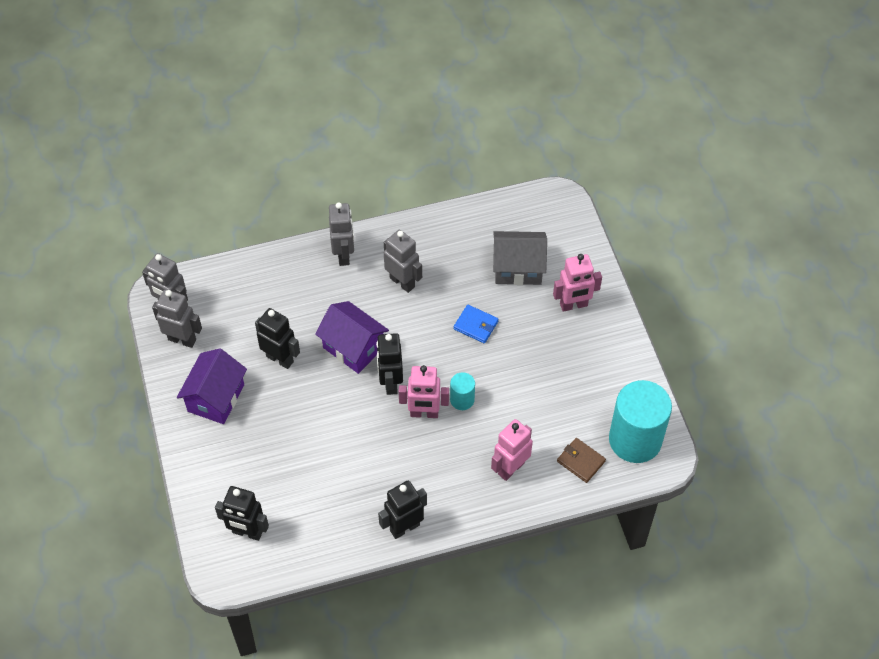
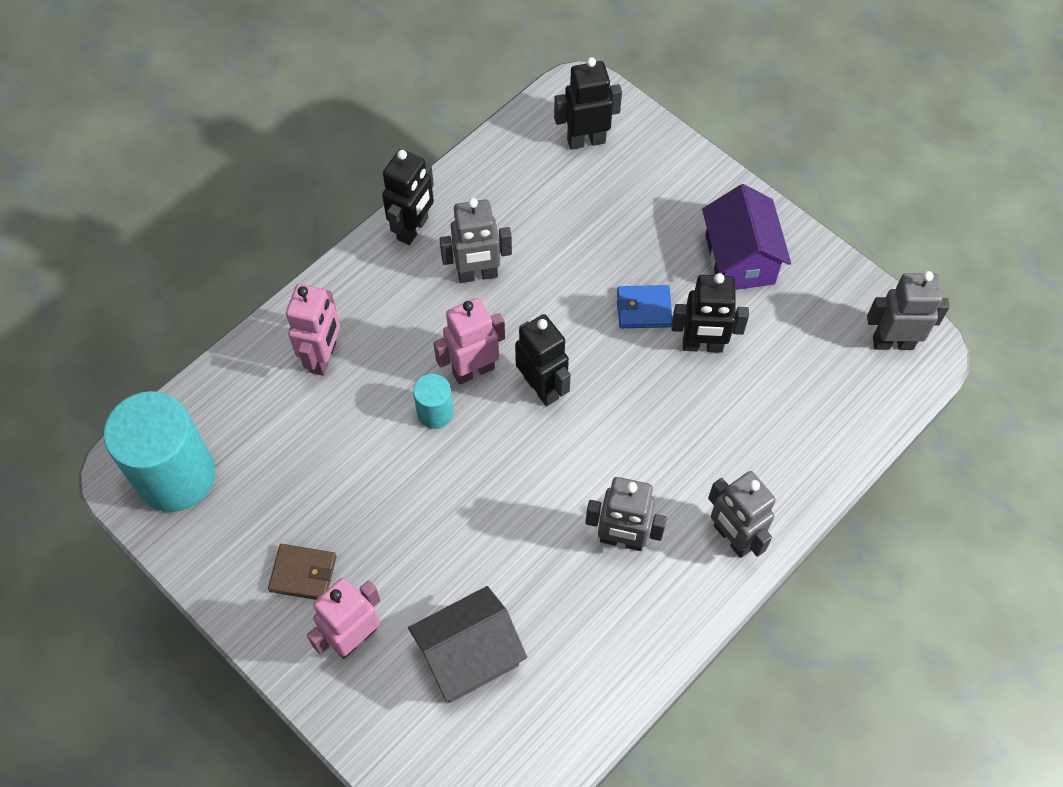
camera: 150 degrees right, 5 degrees up
grey robot [152,289,202,348] -> grey robot moved to [439,198,512,283]
purple house [315,301,389,374] -> none
blue wallet [454,305,499,343] -> blue wallet moved to [617,285,672,328]
brown wallet [557,438,606,483] -> brown wallet moved to [268,544,336,600]

